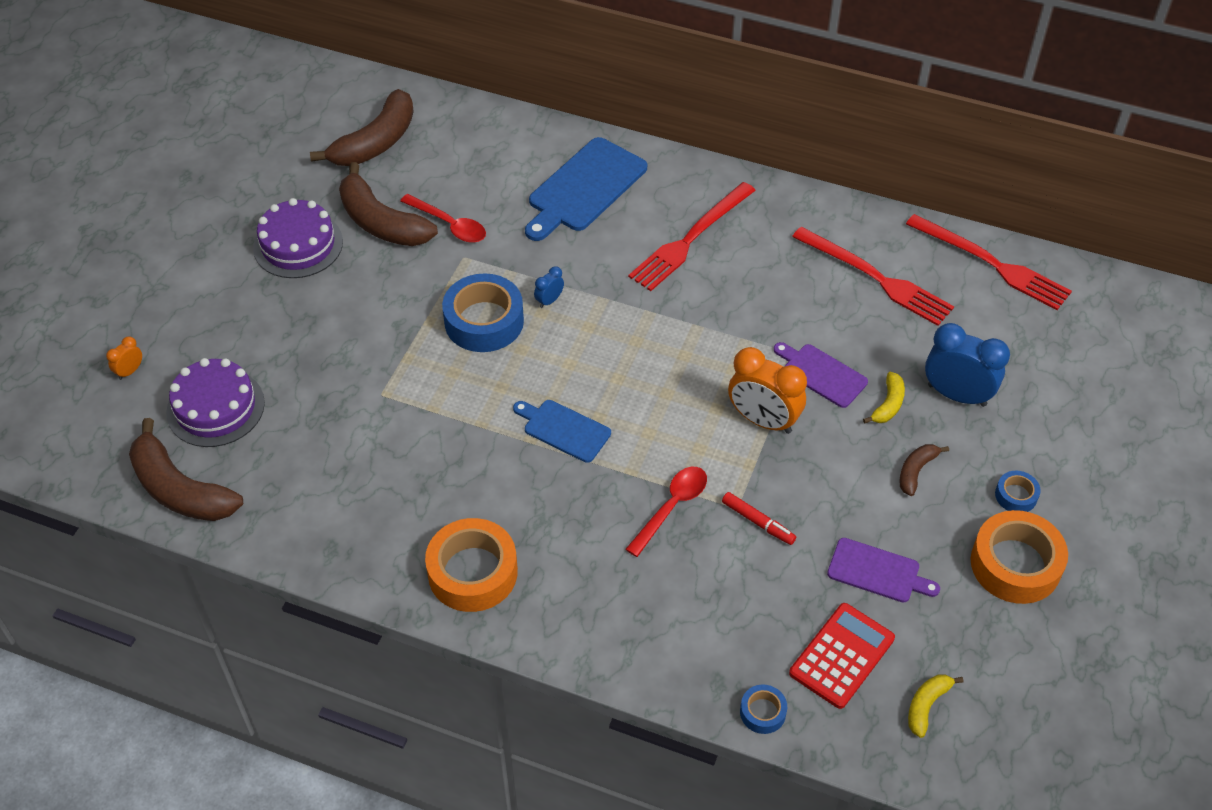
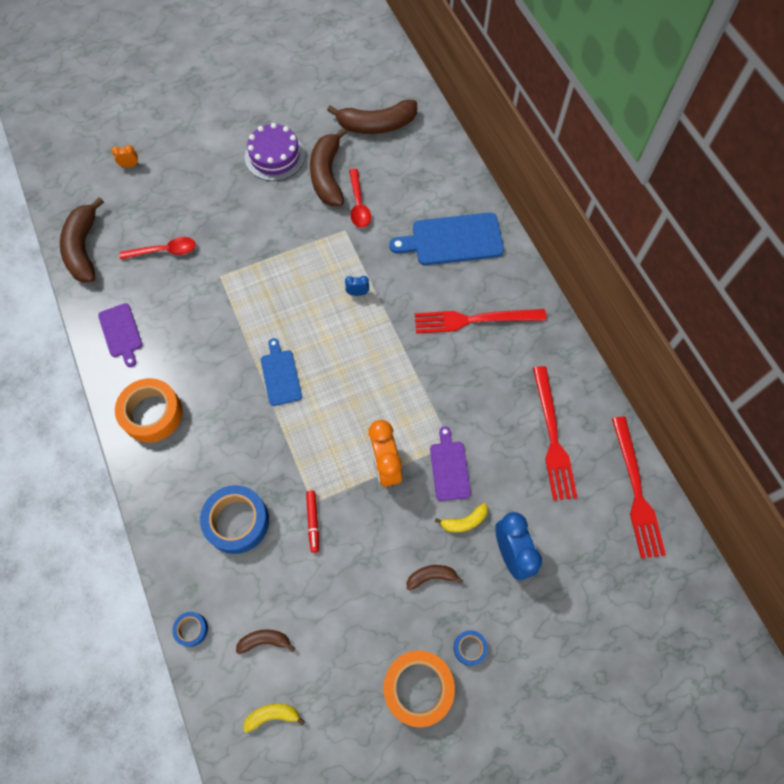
camera: 45 degrees right, 15 degrees up
purple cake [166,358,265,447] -> none
blue tape [442,273,524,352] -> blue tape moved to [200,485,269,554]
red spoon [625,467,707,557] -> red spoon moved to [120,237,196,259]
red calculator [789,603,895,709] -> brown banana [236,629,296,654]
purple cutting board [827,538,940,603] -> purple cutting board moved to [98,303,142,367]

